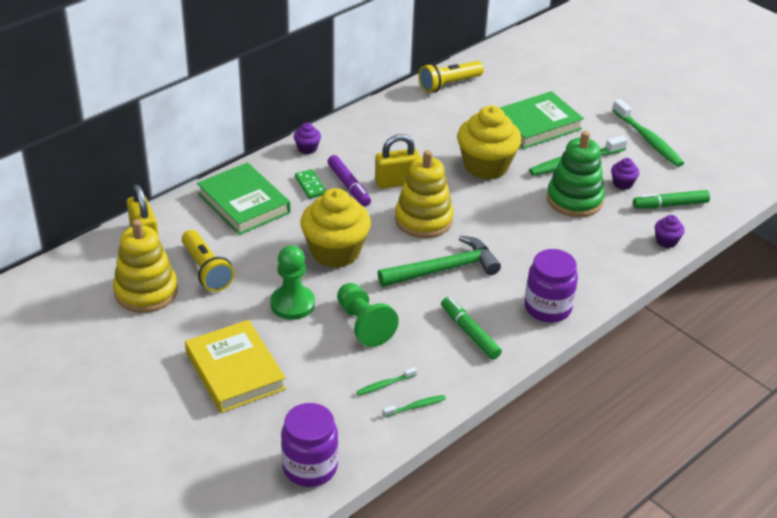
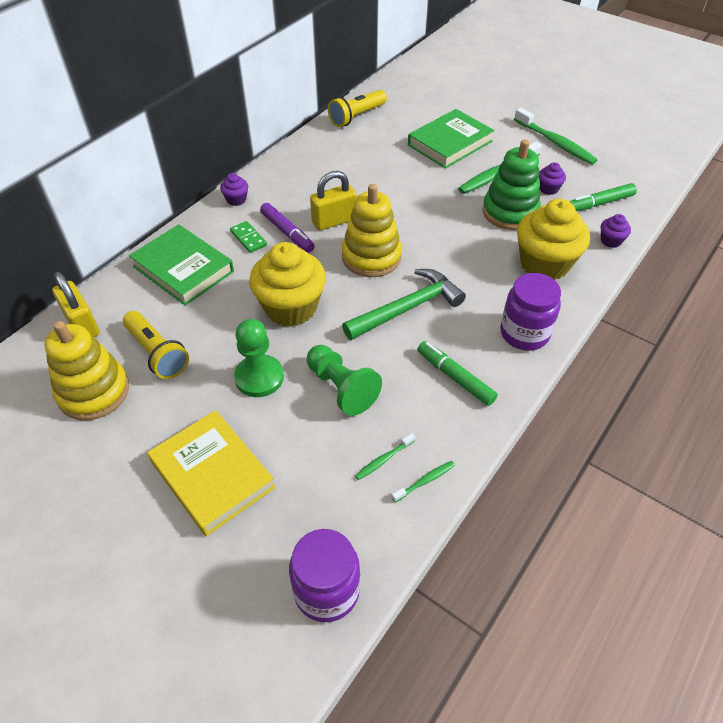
camera: 10 degrees left, 10 degrees up
yellow cupcake [457,105,522,180] -> yellow cupcake moved to [517,199,590,280]

